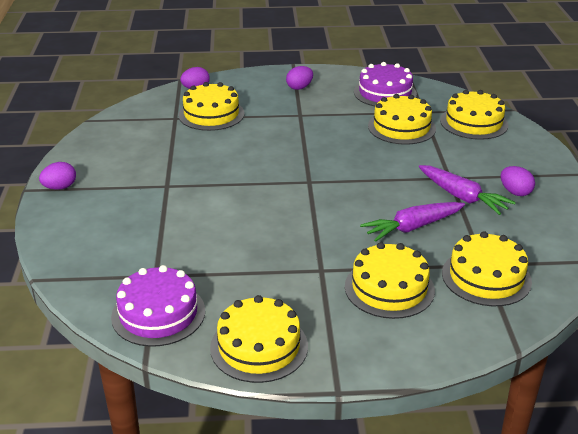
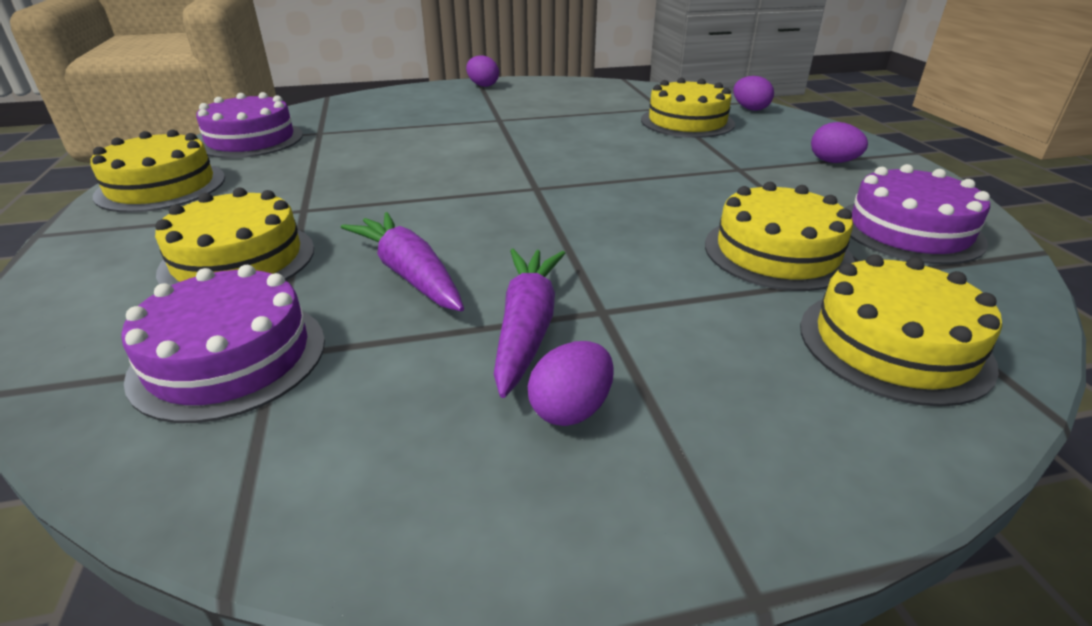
camera: 80 degrees right, 0 degrees up
purple carrot [419,165,516,215] -> purple carrot turned 150 degrees clockwise [494,249,565,398]
yellow cake [442,231,532,306] -> purple cake [121,265,325,423]

